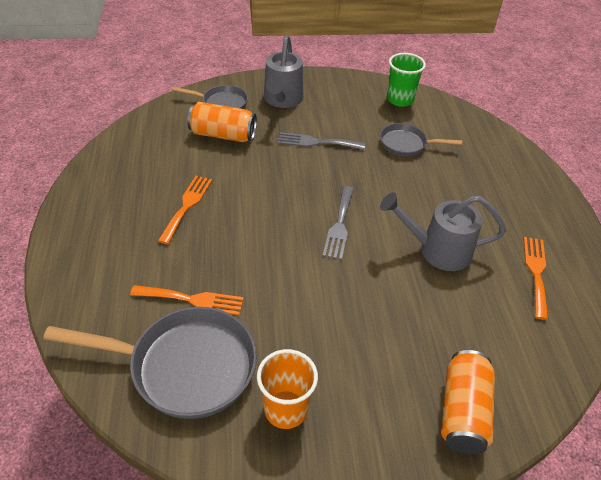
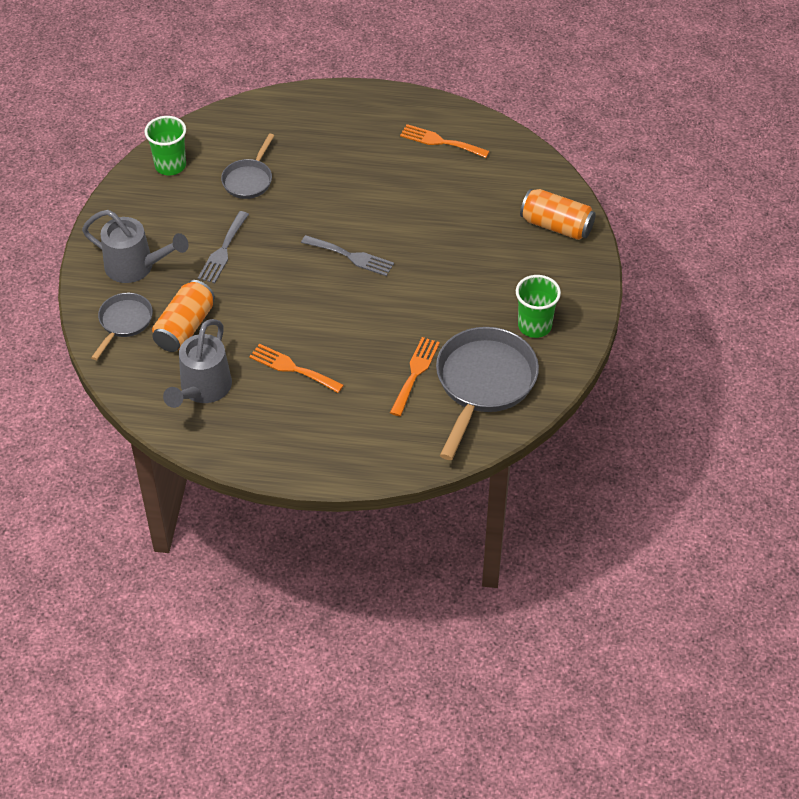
camera: 75 degrees left, 5 degrees up
orange cup [257,349,318,429] -> green cup [516,275,561,338]
grey watering can [380,192,506,271] -> grey watering can moved to [163,319,232,408]

